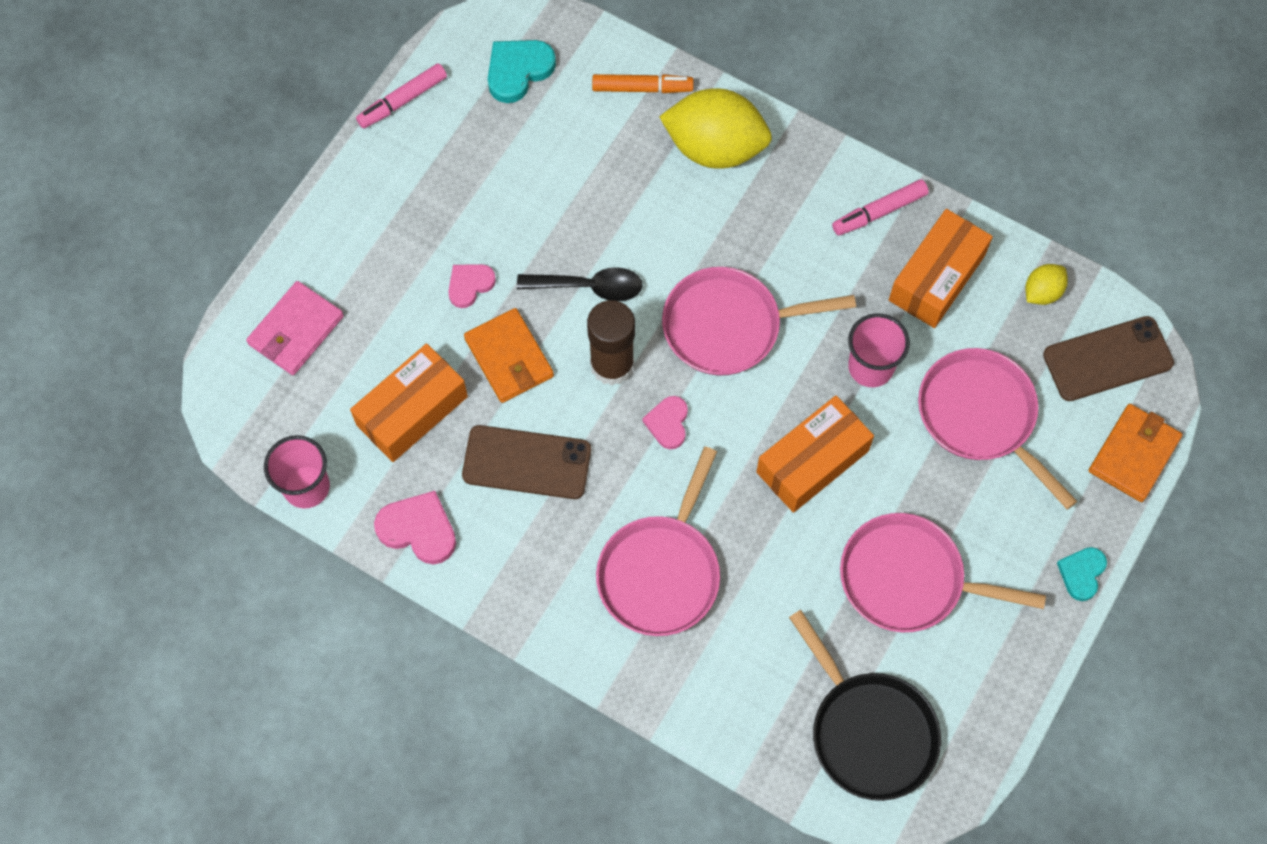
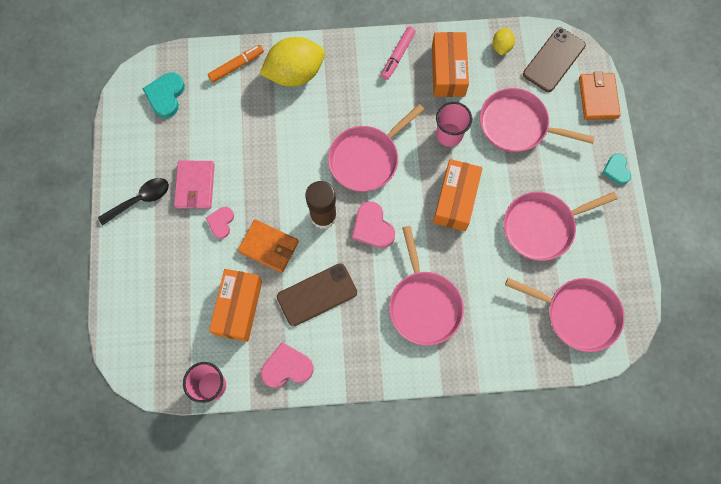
camera: 35 degrees left, 5 degrees up
pink wallet [246,281,344,375] -> pink wallet moved to [174,160,215,209]
pink marker [356,63,447,129] -> none
black spoon [517,267,643,301] -> black spoon moved to [98,178,169,226]
pink heart [642,396,688,449] -> pink heart [352,201,395,248], size x1.53
black pan [789,610,941,801] -> pink pan [505,278,625,352]

